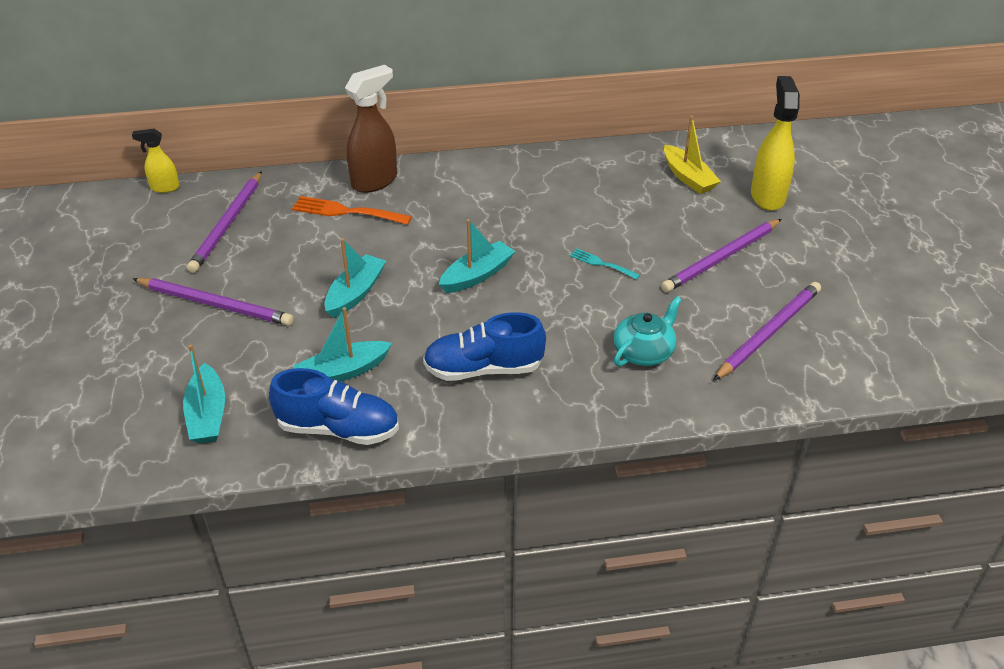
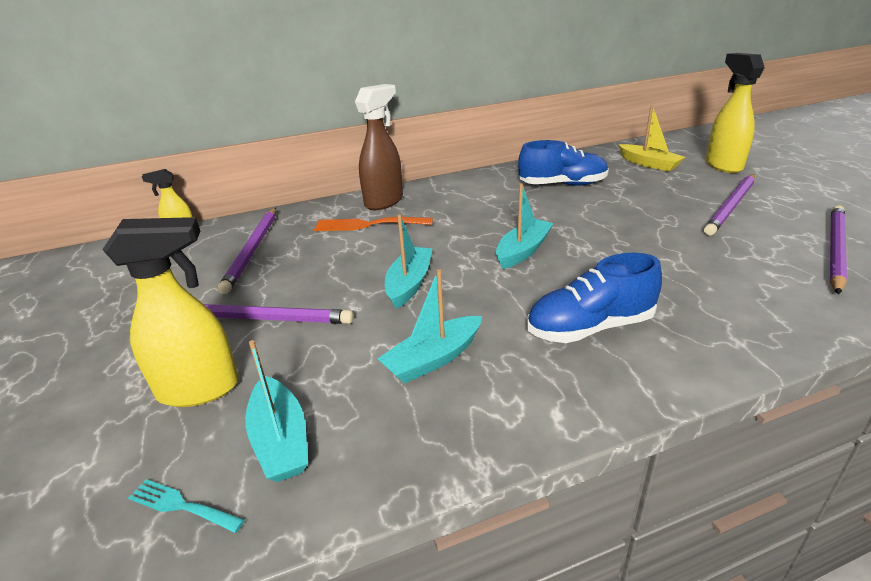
camera: 10 degrees left, 10 degrees down
blue shoe [269,368,399,445] -> blue shoe moved to [518,140,609,186]
turquoise fork [570,248,640,280] -> turquoise fork moved to [128,479,245,533]
turquoise teapot [613,296,682,366] -> none
none -> yellow spray bottle [102,217,238,407]

